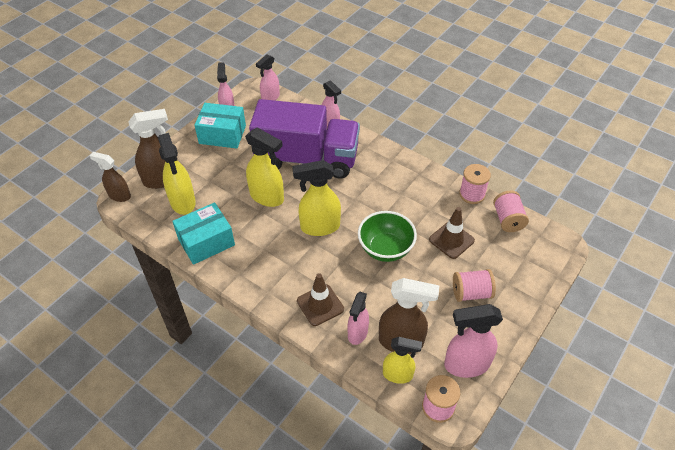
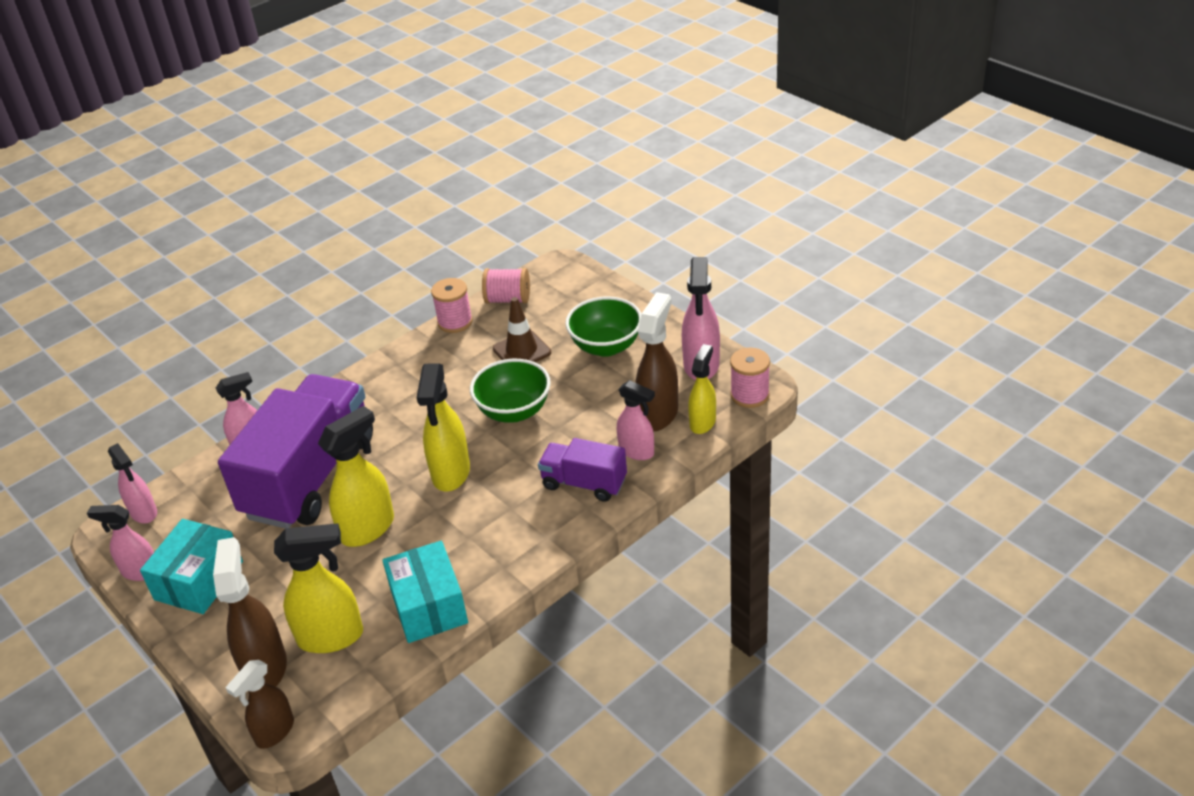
camera: 75 degrees left, 10 degrees down
brown traffic cone [297,273,344,326] -> purple truck [538,438,627,502]
pink spool [453,269,496,302] -> green bowl [565,296,641,357]

